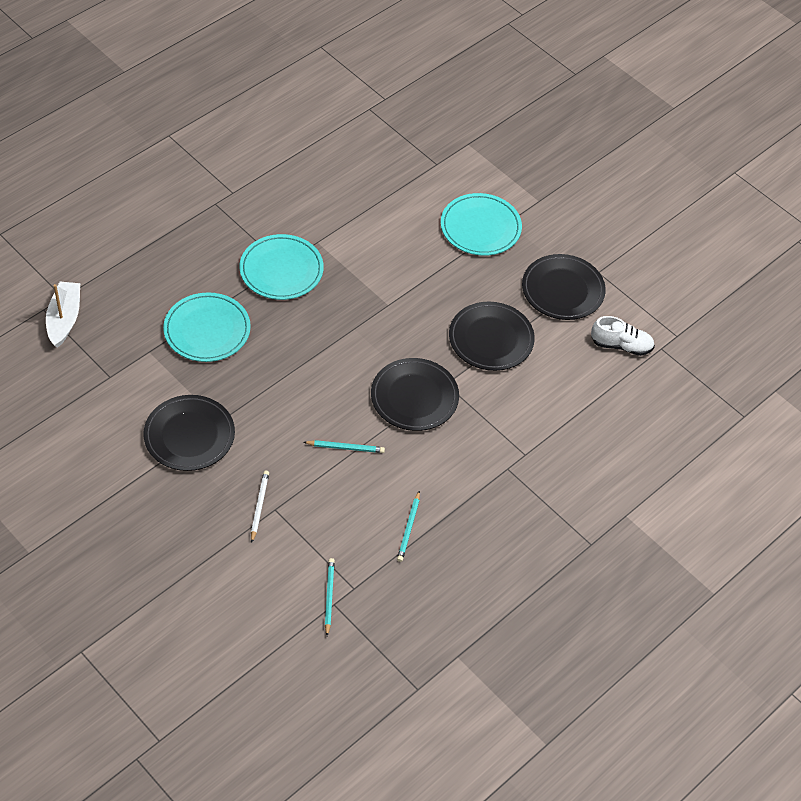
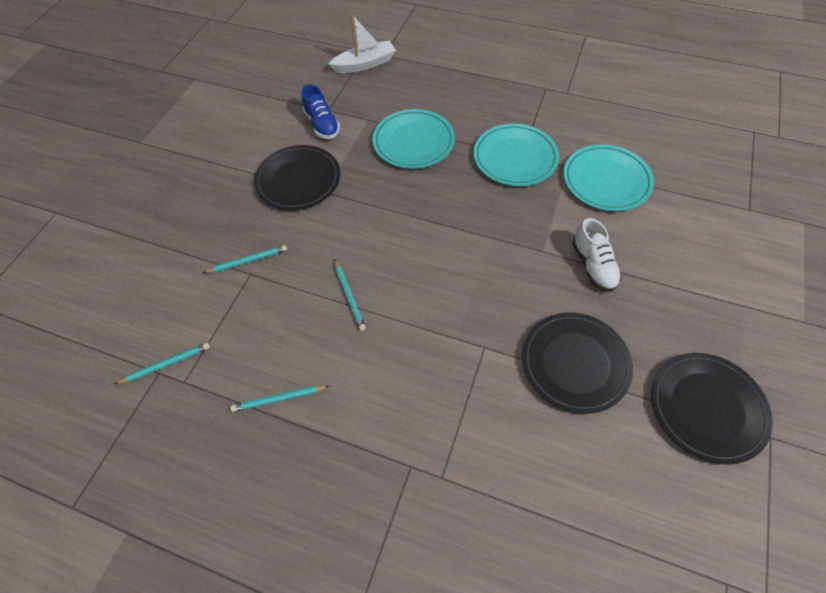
camera: 70 degrees right, 5 degrees up
white pencil [251,471,269,543] -> turquoise pencil [203,245,287,273]
black plate [371,358,459,431] -> none
turquoise plate [441,193,522,256] -> turquoise plate moved to [563,144,654,211]
white shoe [591,316,655,356] -> white shoe moved to [572,218,622,292]
none -> blue shoe [301,84,340,139]

